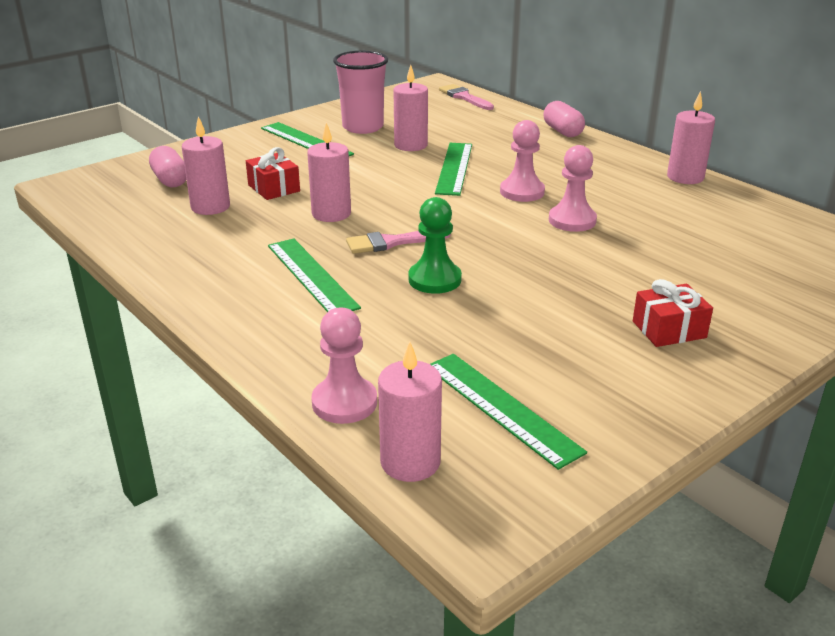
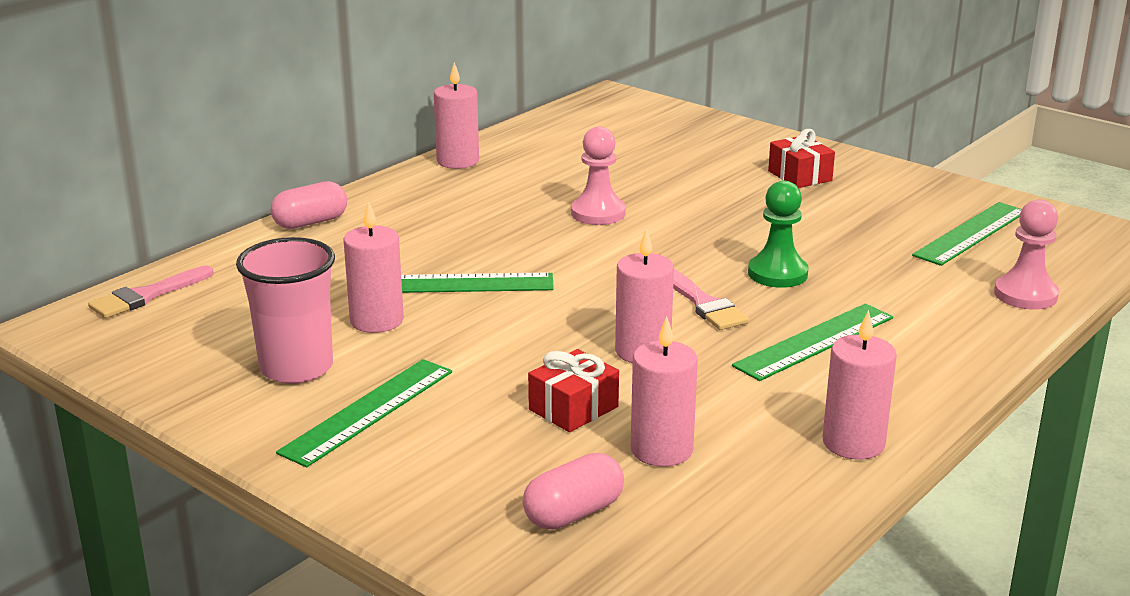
camera: 100 degrees left, 5 degrees down
pink candle [378,341,442,482] -> pink candle moved to [823,310,897,460]
pink pawn [500,120,545,202] -> none

